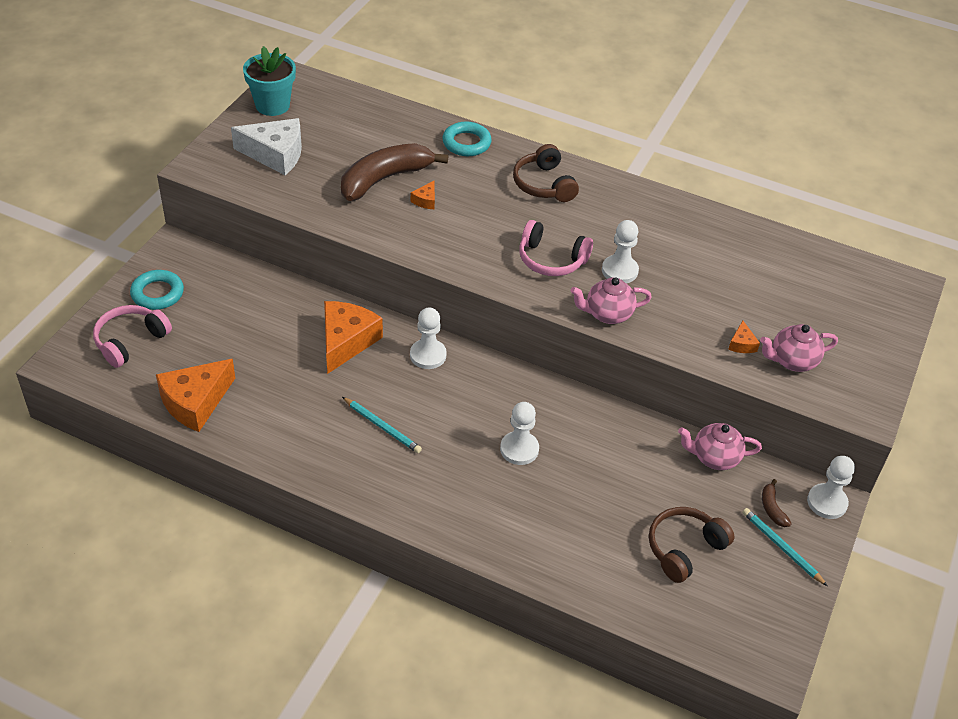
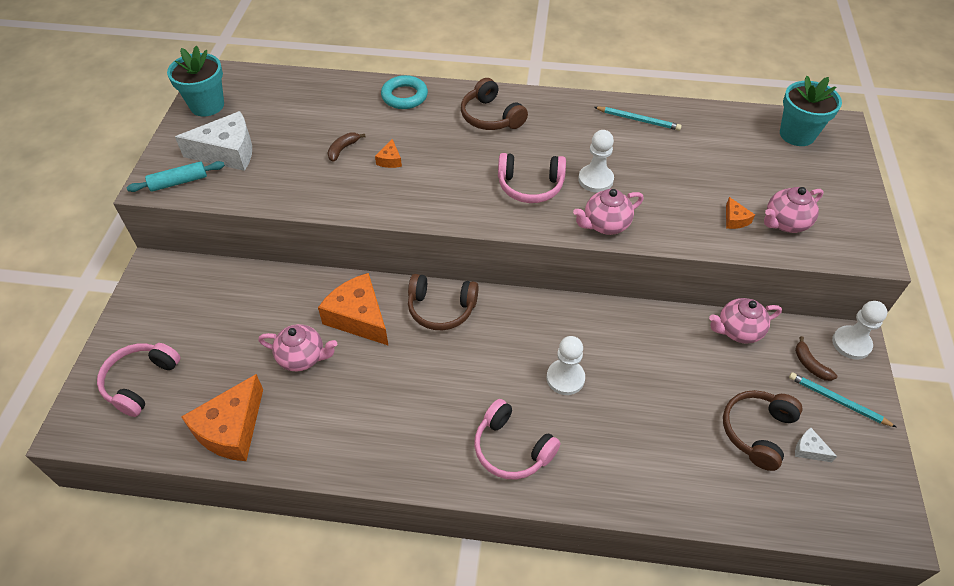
camera: 15 degrees left, 5 degrees up
turquoise ring [130,270,184,310] -> none
orange cheese [324,301,383,374] -> orange cheese turned 45 degrees counterclockwise [318,273,389,346]
brown banana [341,143,448,201] -> brown banana [328,132,365,162], size x0.41
turquoise pencil [342,397,422,453] -> turquoise pencil moved to [594,107,682,131]
white pawn [410,307,447,369] -> brown headphones [408,274,479,330]
none -> turquoise rolling pin [126,161,225,192]
none -> pink teapot [258,324,337,371]
none -> pink headphones [474,399,561,479]
none -> turquoise flower pot [780,76,842,146]
none -> white cheese [795,428,837,462]

